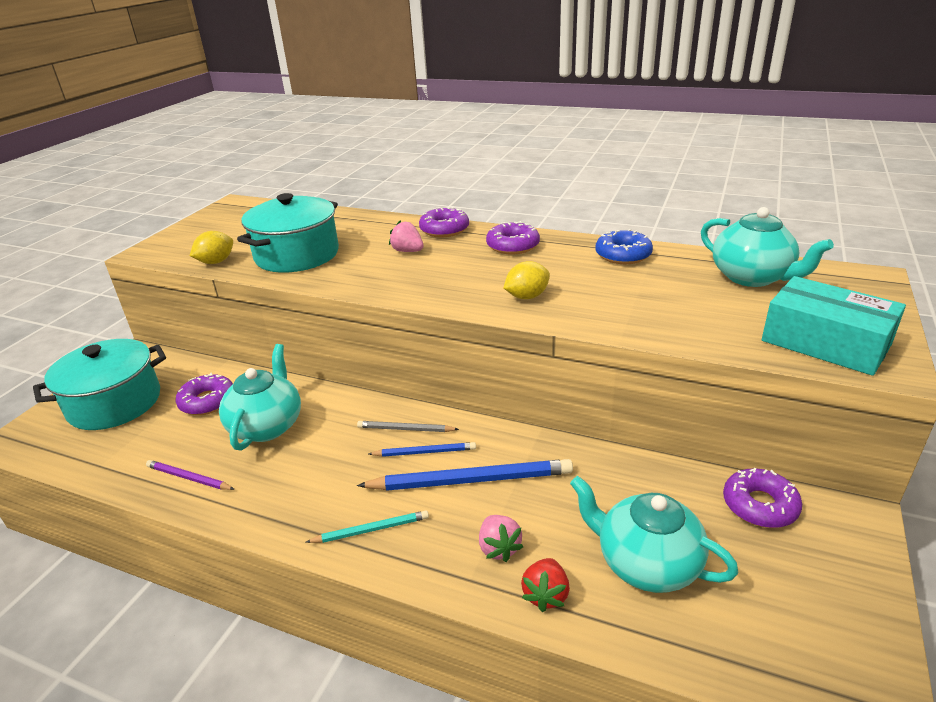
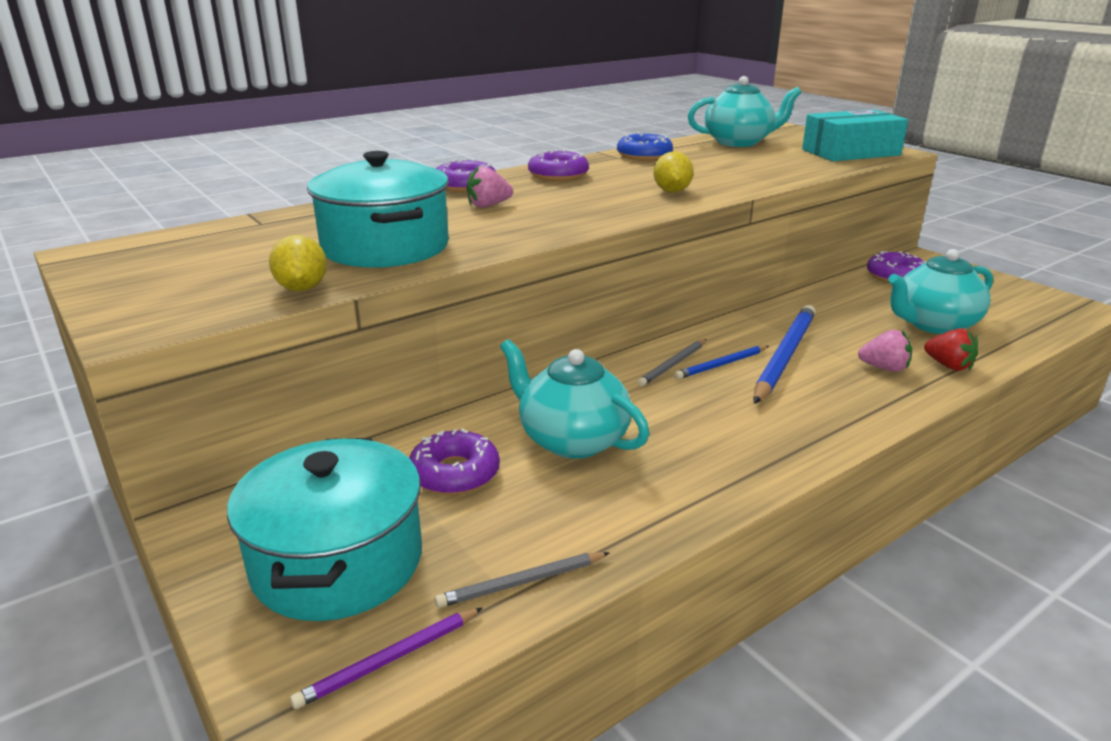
camera: 60 degrees left, 5 degrees down
purple pencil [146,460,235,490] -> purple pencil moved to [290,608,482,709]
turquoise pencil [306,510,429,543] -> none
blue pencil [369,442,476,457] -> blue pencil turned 150 degrees counterclockwise [674,346,769,380]
none -> grey pencil [435,552,610,608]

